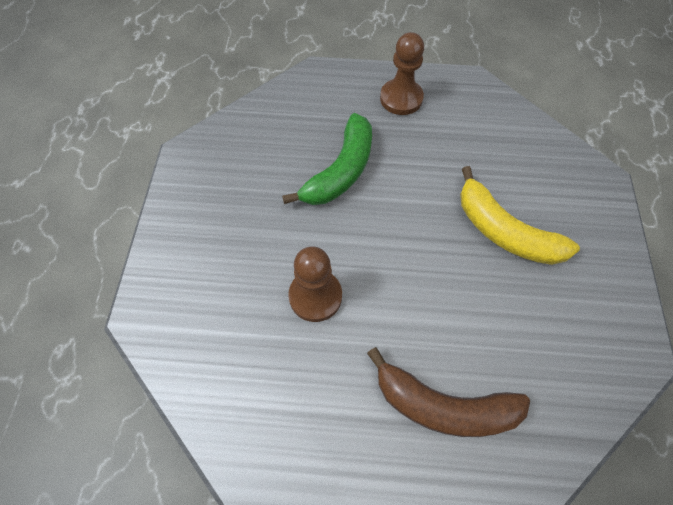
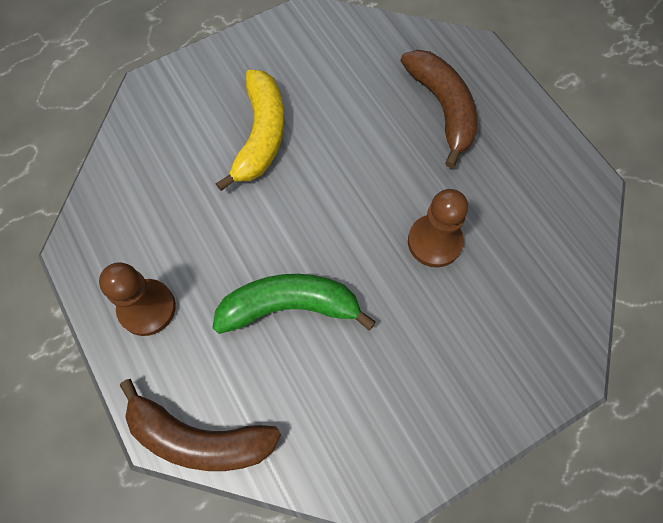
camera: 125 degrees left, 5 degrees up
none -> brown banana [120,379,281,471]

